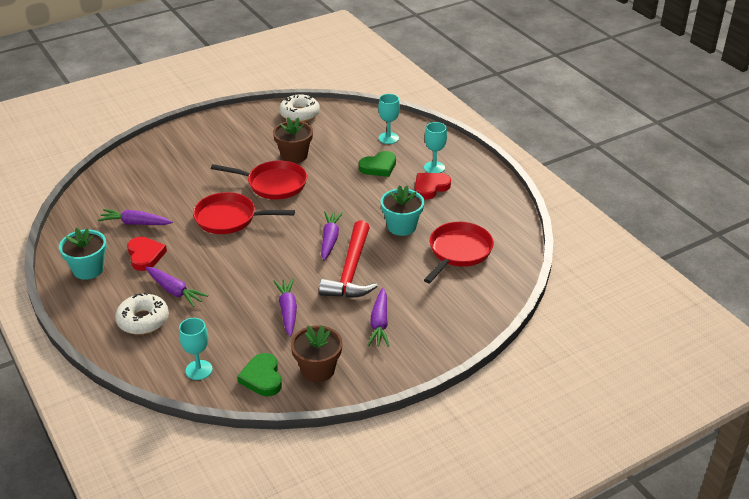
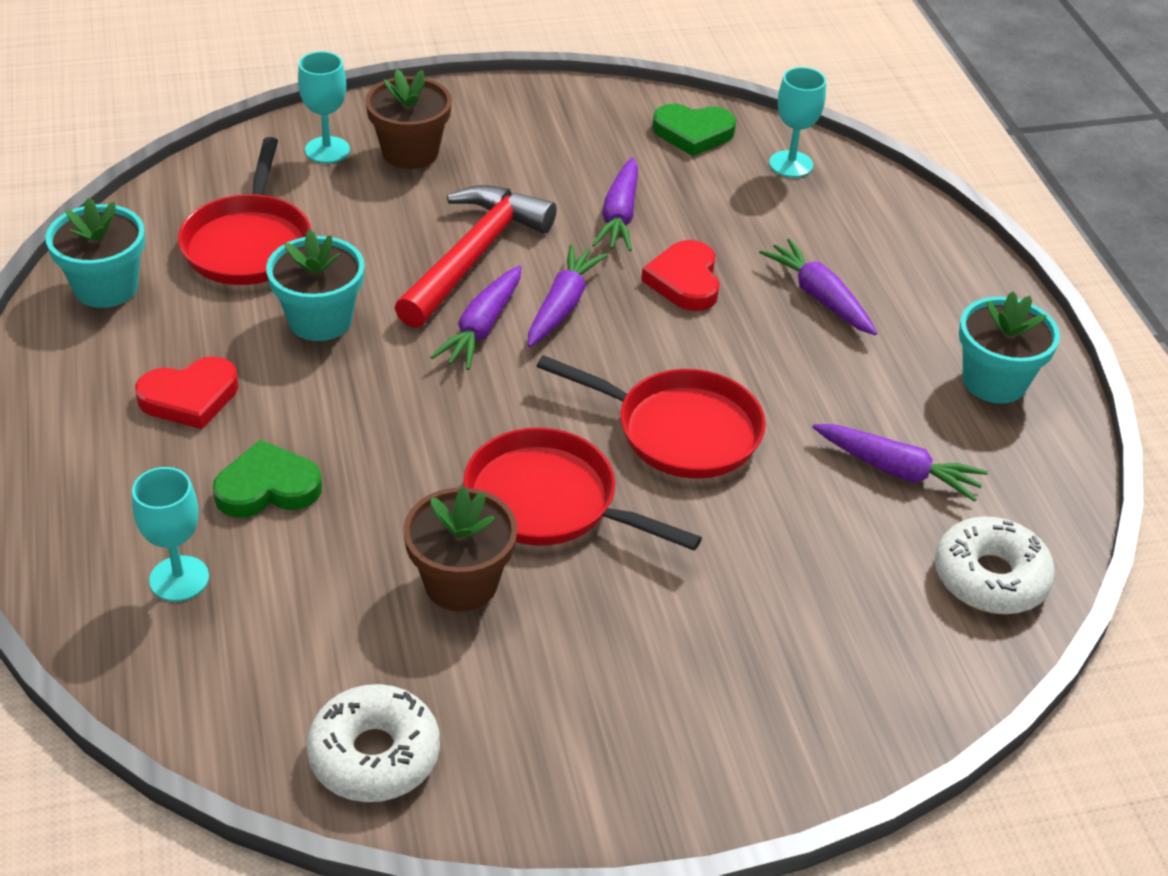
camera: 165 degrees left, 5 degrees up
white donut [115,293,169,335] -> white donut moved to [935,516,1055,614]
red heart [127,237,167,271] -> red heart moved to [641,240,720,311]
green heart [237,353,282,396] -> green heart turned 90 degrees clockwise [652,104,736,156]
brown flower pot [291,325,343,382] -> brown flower pot moved to [365,69,452,169]
purple carrot [367,288,389,347] -> purple carrot moved to [528,244,607,347]
turquoise goblet [424,122,447,173] -> turquoise goblet moved to [298,51,350,163]
red pan [424,222,494,283] -> red pan turned 45 degrees counterclockwise [178,137,311,285]
none -> turquoise flower pot [46,197,145,308]

